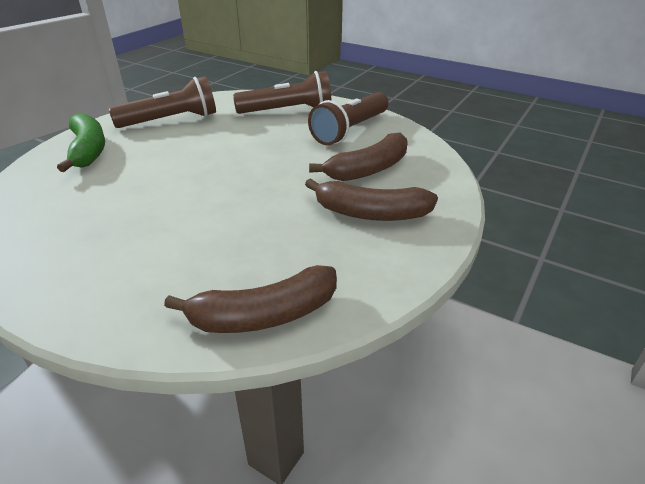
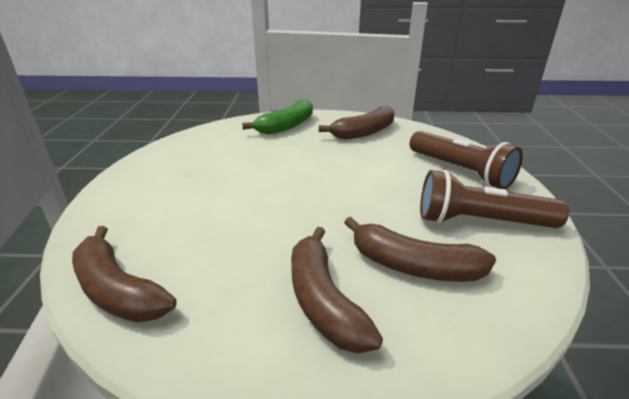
camera: 60 degrees right, 5 degrees down
brown flashlight [109,76,216,128] -> brown banana [319,106,394,140]

